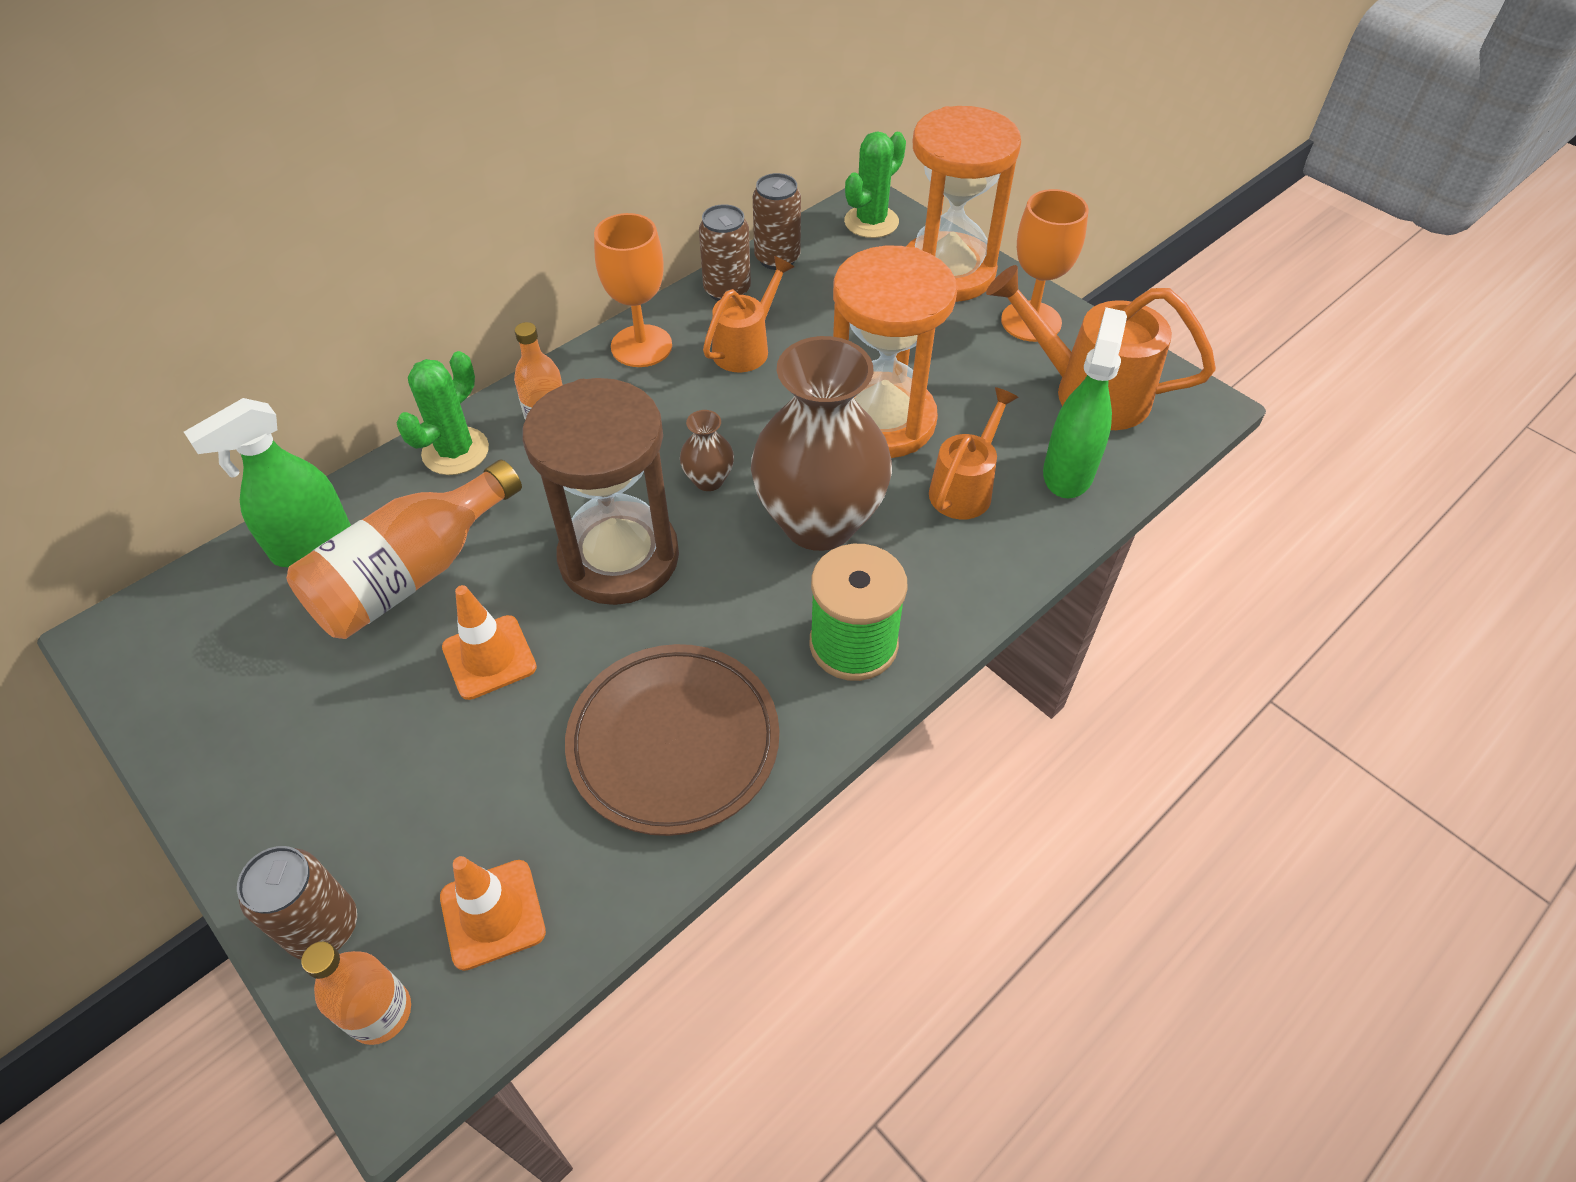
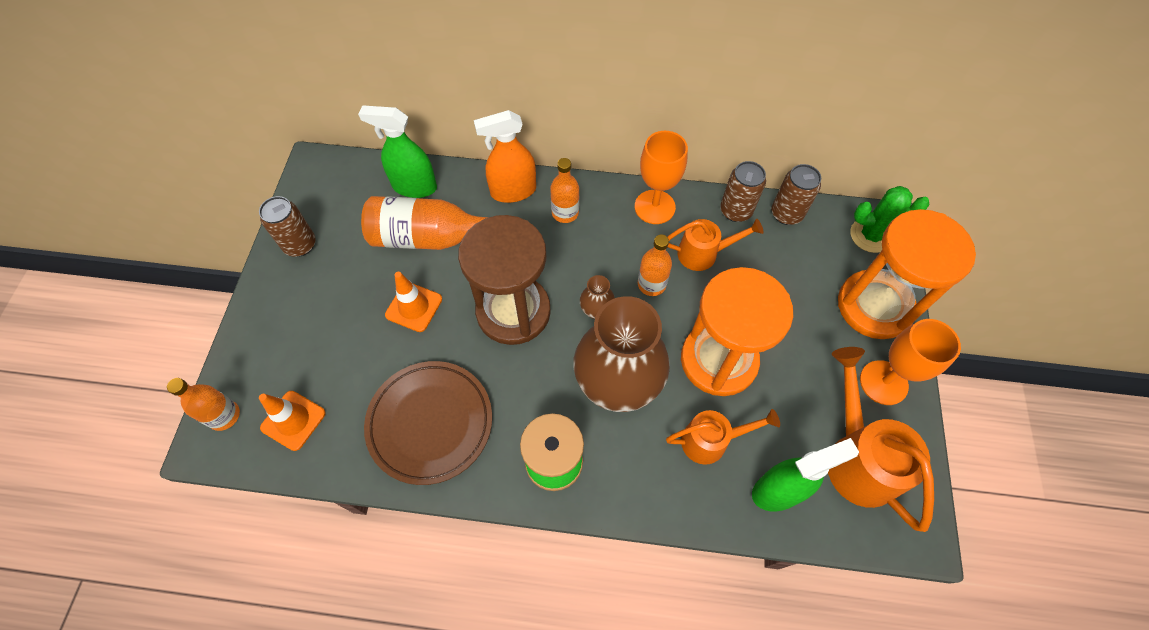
camera: 50 degrees right, 10 degrees up
brown can [237,846,357,960] -> brown can moved to [259,196,316,257]
green cactus [397,351,489,475] -> orange spray bottle [474,110,536,203]
none -> orange bottle [638,234,672,296]

